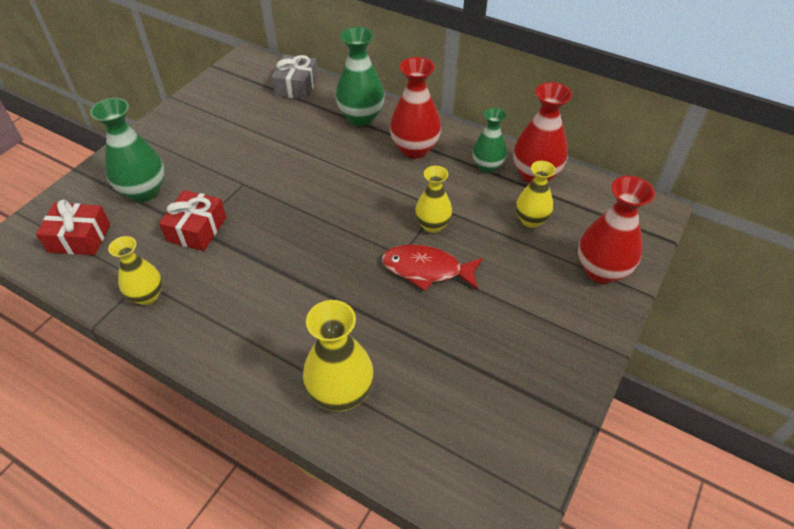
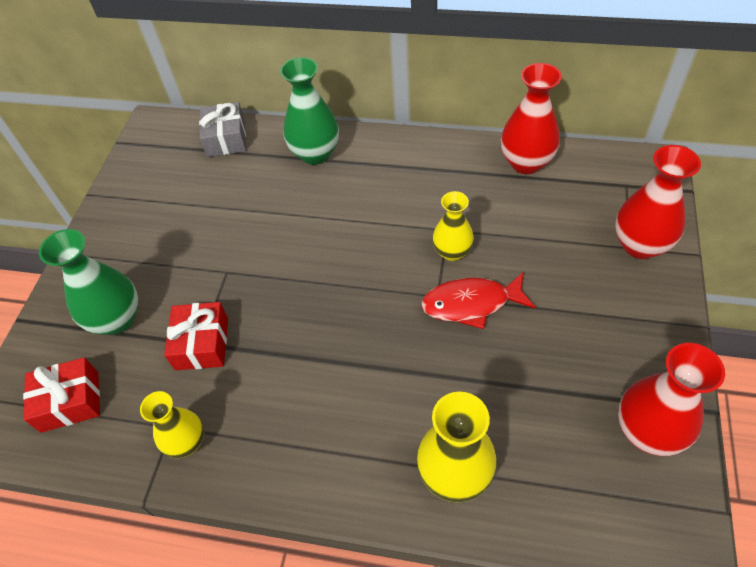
camera: 15 degrees left, 5 degrees up
red vase [390,57,441,159] -> red vase moved to [618,343,725,456]
green vase [472,108,507,173] -> none
yellow vase [516,161,556,228] -> none

